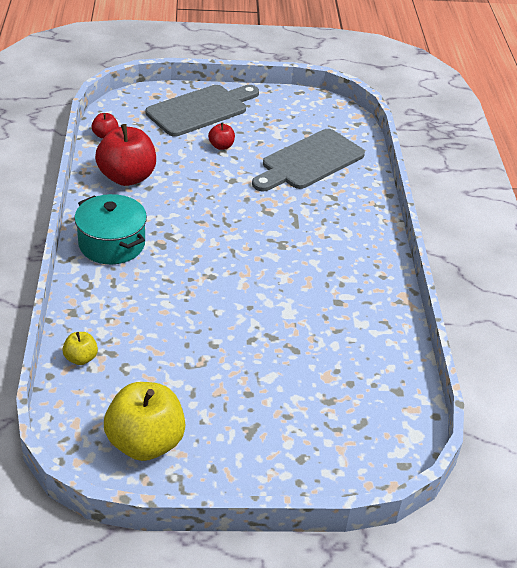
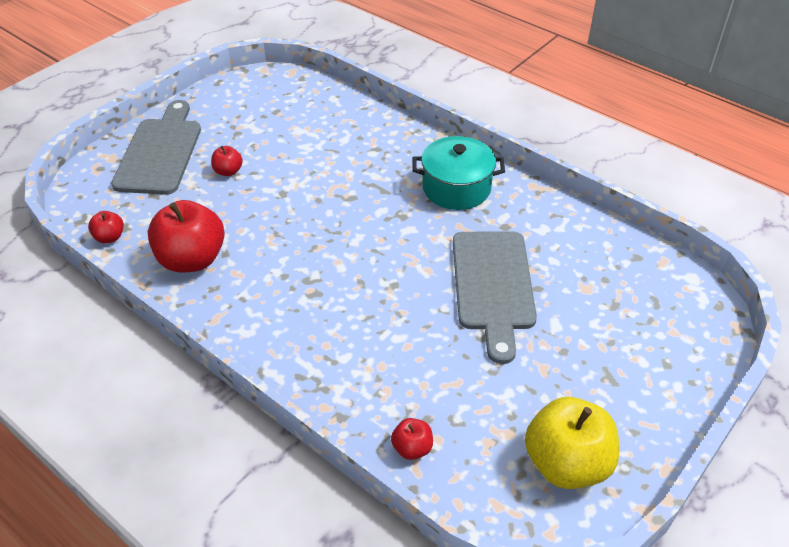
camera: 45 degrees left, 5 degrees up
yellow apple [62,332,98,365] -> red apple [391,418,433,460]
turquoise pot [74,194,147,264] -> turquoise pot moved to [412,136,505,210]
grey cutting board [252,129,365,191] -> grey cutting board moved to [453,231,537,364]

